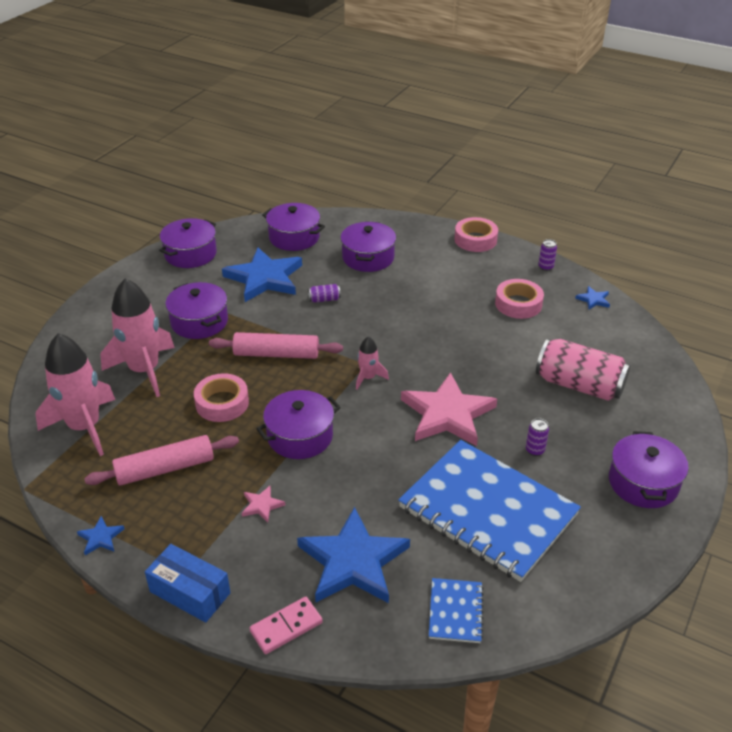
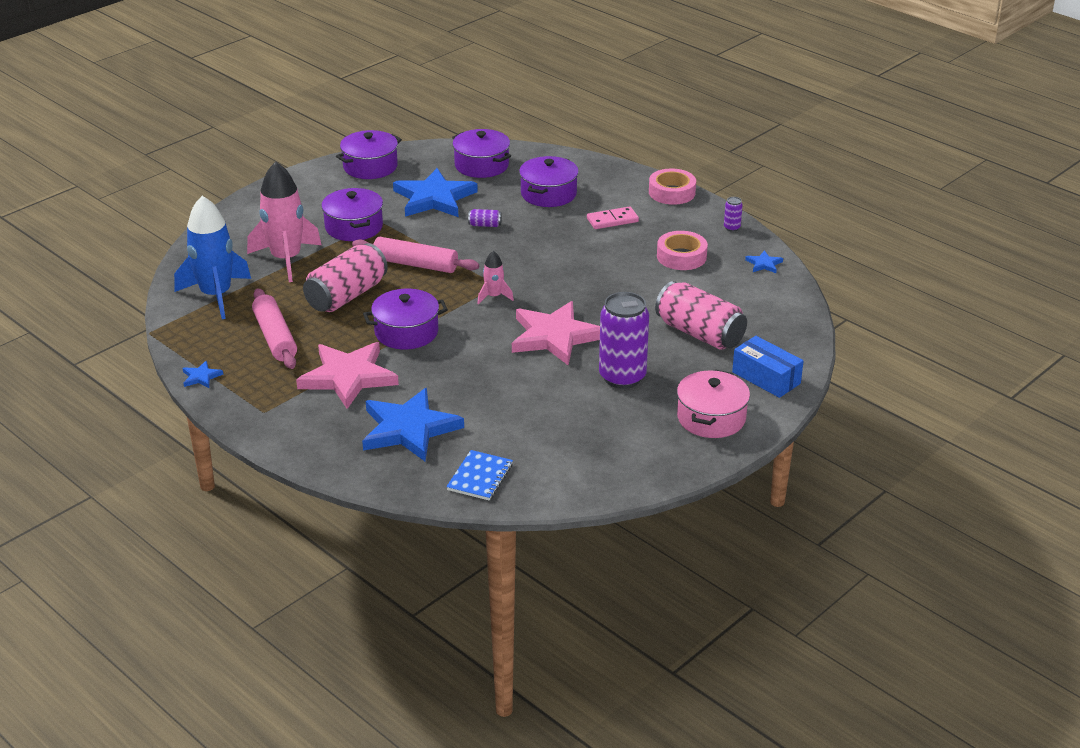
camera: 15 degrees right, 5 degrees down
pink rocket [35,333,116,456] -> blue rocket [174,196,251,319]
pink rolling pin [84,435,239,486] -> pink rolling pin turned 75 degrees clockwise [252,288,297,369]
blue box [145,544,230,623] -> blue box moved to [732,336,804,398]
pink tape [194,373,249,422] -> pink can [303,243,388,312]
pink star [242,486,285,523] -> pink star [296,342,399,409], size x2.41
pink domino [249,597,323,654] -> pink domino moved to [587,206,639,229]
blue notebook [398,440,581,582] -> none
purple can [526,418,549,456] -> purple can [599,292,649,389], size x2.44
purple pot [609,431,689,508] -> pink pot [677,370,750,438]

